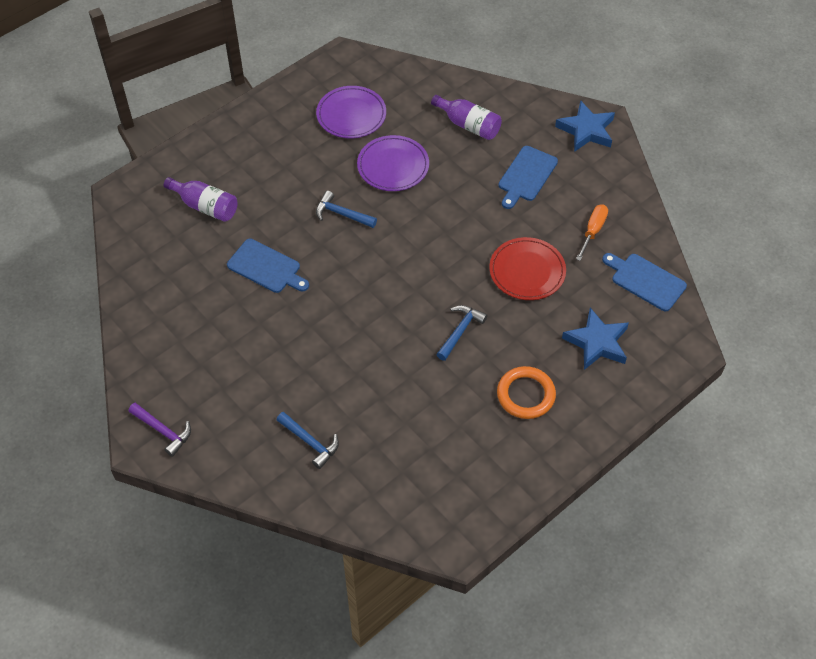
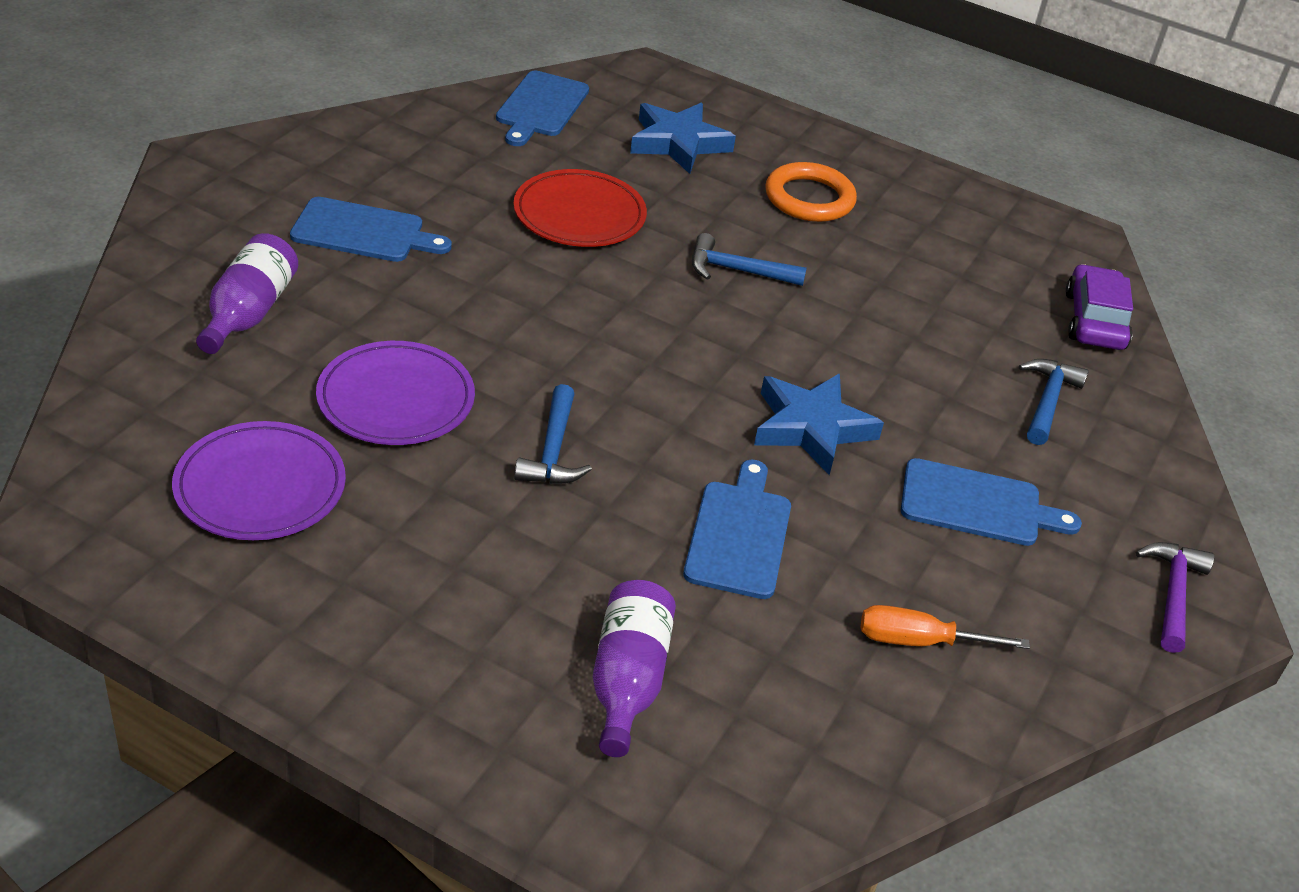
camera: 115 degrees left, 15 degrees down
blue star [555,101,615,152] -> blue star moved to [754,374,884,475]
orange screwdriver [576,204,608,261] -> orange screwdriver moved to [861,605,1030,649]
none -> blue cutting board [901,458,1082,546]
none -> purple car [1066,264,1133,350]

